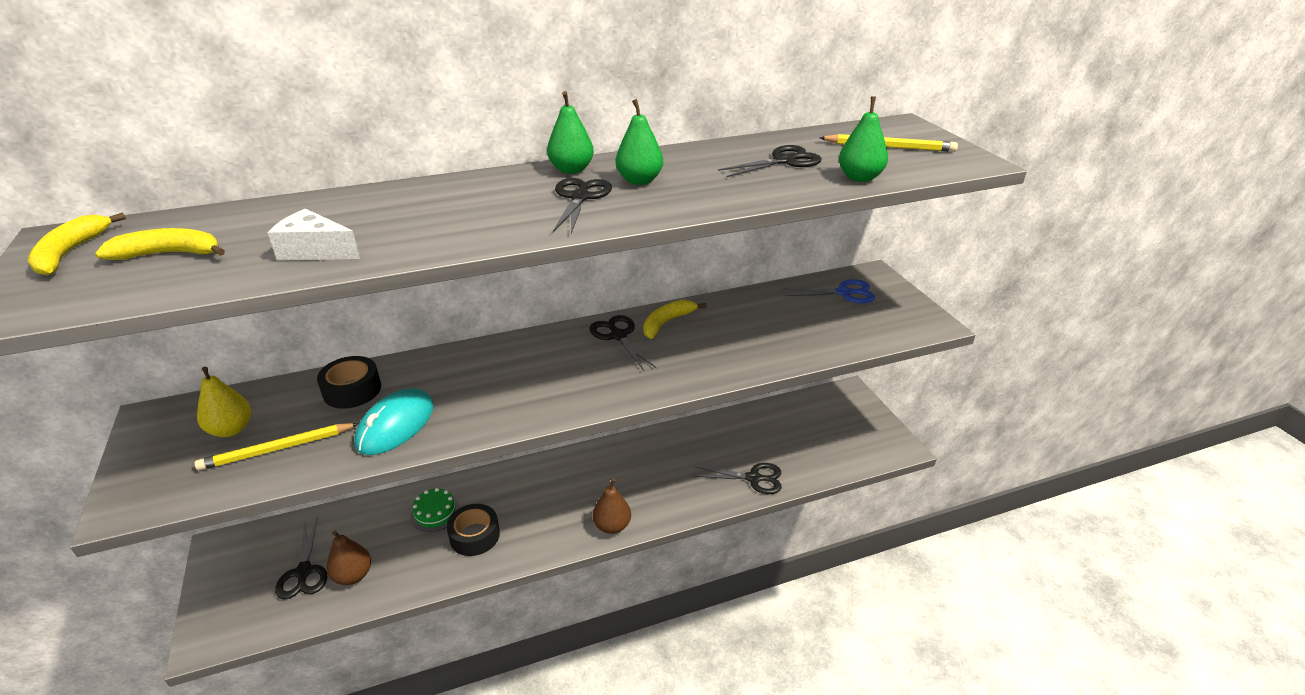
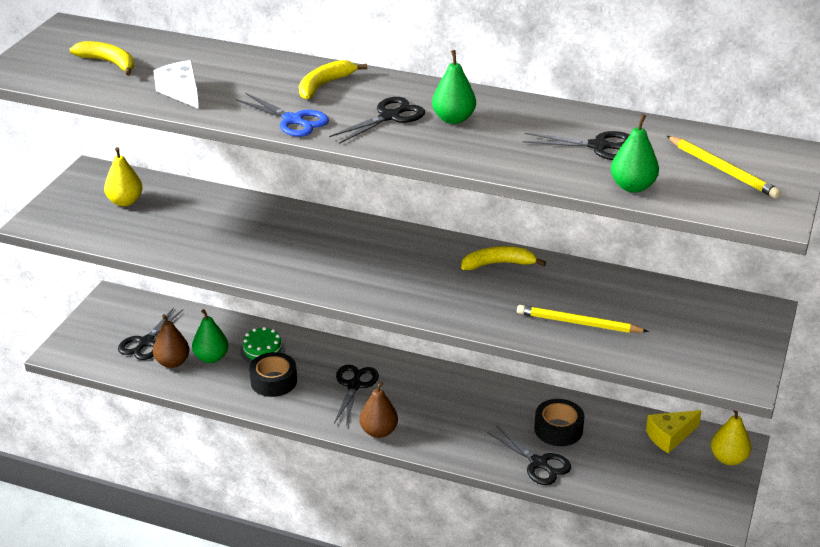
camera: 40 degrees right, 0 degrees up
yellow banana [28,212,126,276] -> yellow banana moved to [299,60,367,100]
yellow pencil [194,423,359,471] -> yellow pencil moved to [517,305,649,333]
black tape [317,356,381,409] -> black tape moved to [534,399,584,446]
turquoise mouse [354,388,434,455] -> none
green pear [547,91,594,174] -> green pear moved to [192,309,228,363]
black scissors [590,315,657,371] -> black scissors moved to [334,365,379,426]
blue scissors [783,279,875,303] -> blue scissors moved to [236,93,329,137]
none -> yellow cheese [646,410,702,453]
none -> yellow pear [711,410,751,465]

